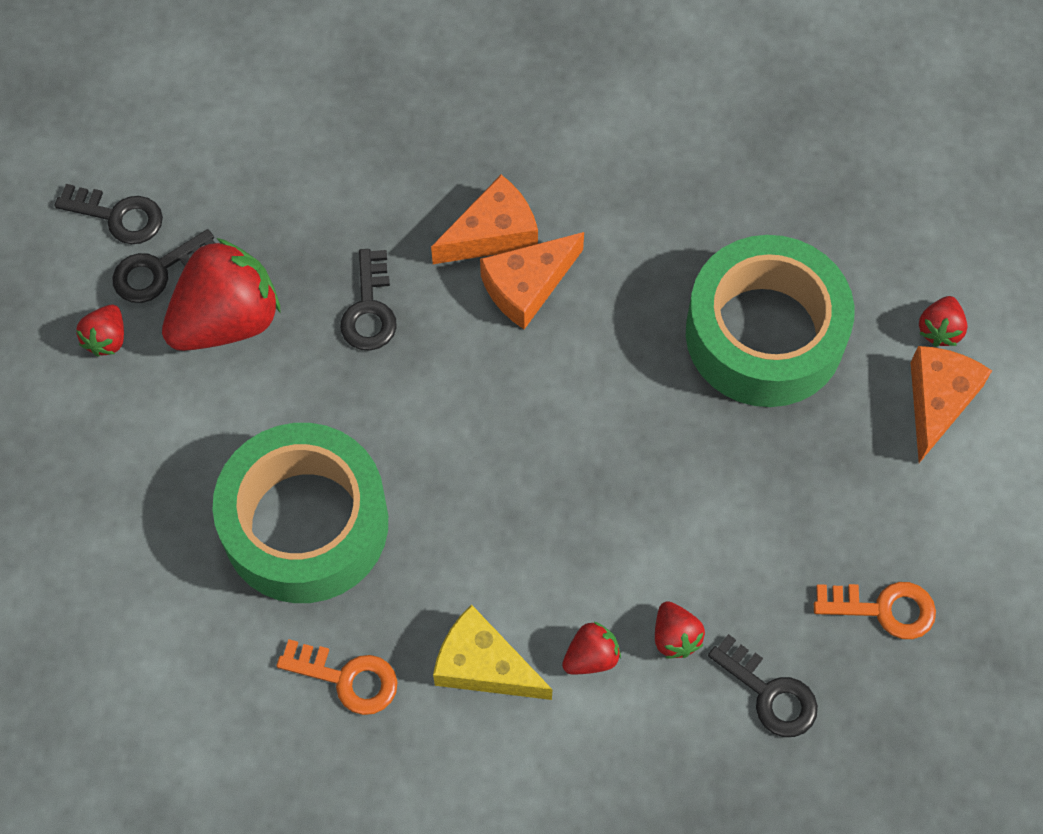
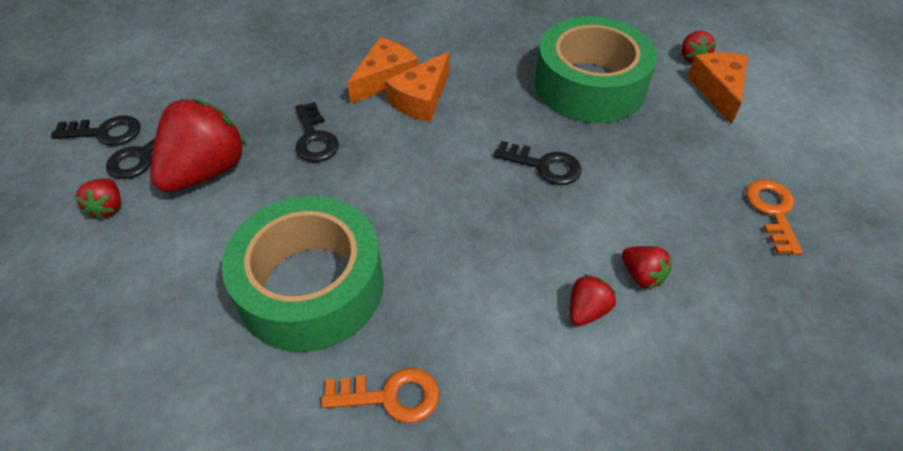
camera: 20 degrees left, 15 degrees down
yellow cheese [433,604,553,700] -> none
black key [708,634,818,737] -> black key moved to [493,141,581,185]
orange key [814,582,936,639] -> orange key turned 75 degrees counterclockwise [746,179,803,255]

